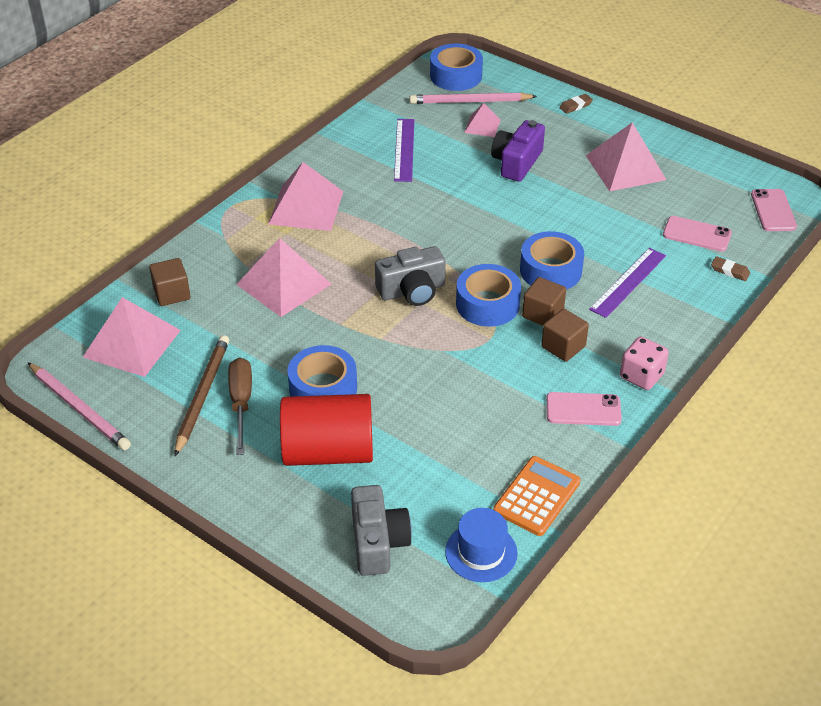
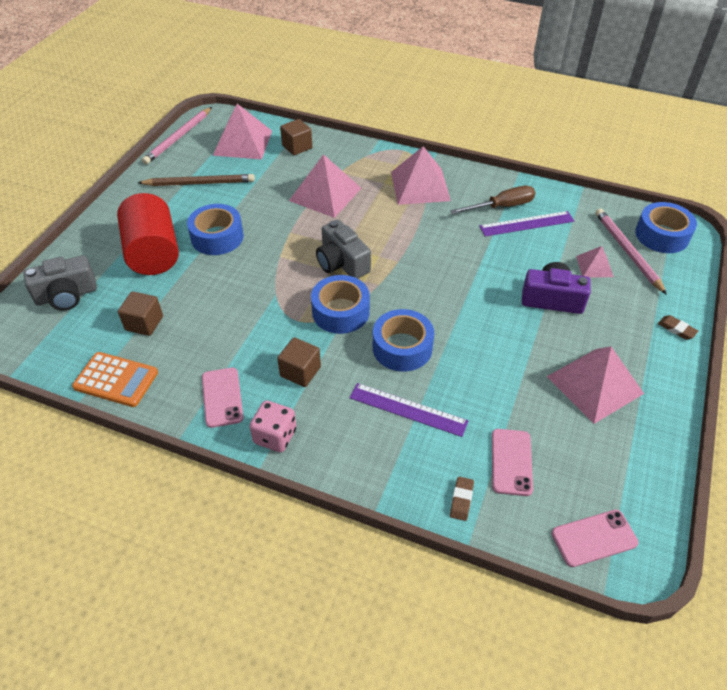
camera: 75 degrees right, 5 degrees up
brown screwdriver [228,357,252,455] -> brown screwdriver moved to [450,185,535,214]
blue hat [445,508,518,582] -> none
brown cube [522,277,566,325] -> brown cube moved to [118,291,163,336]

